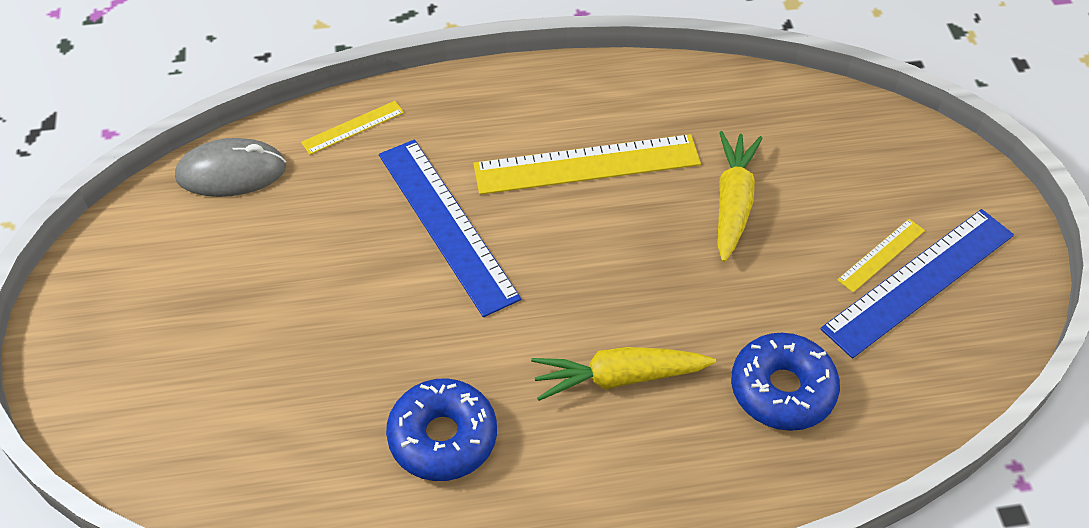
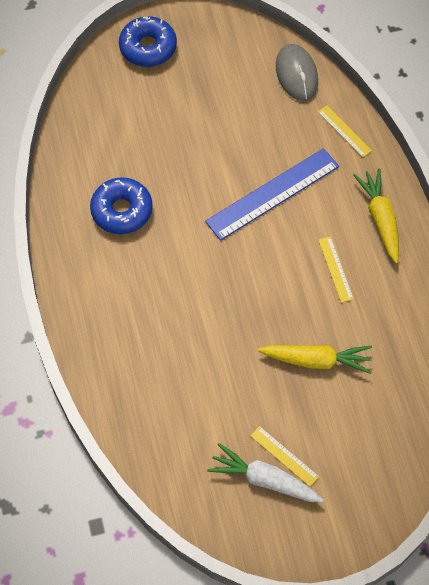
camera: 85 degrees right, 10 degrees up
yellow ruler [473,134,701,195] -> yellow ruler [318,236,354,303], size x0.48
yellow carrot [531,347,716,401] -> yellow carrot moved to [353,168,399,263]
blue donut [731,333,840,431] -> blue donut moved to [119,16,177,67]
blue ruler [820,209,1014,358] -> white carrot [207,443,324,503]

